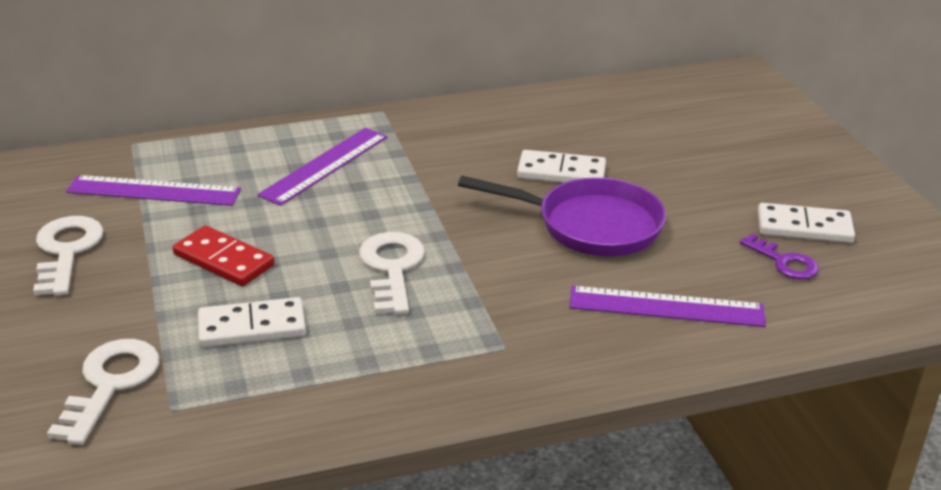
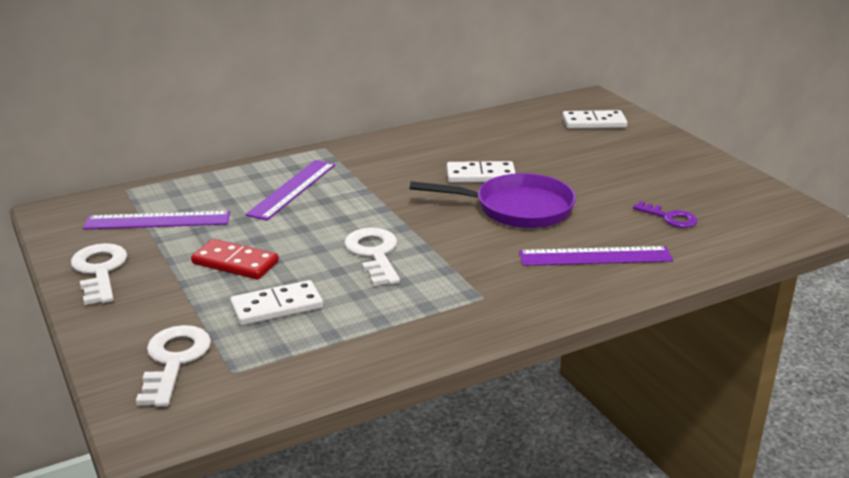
camera: 10 degrees left, 5 degrees down
white domino [758,203,855,243] -> white domino moved to [562,110,627,129]

